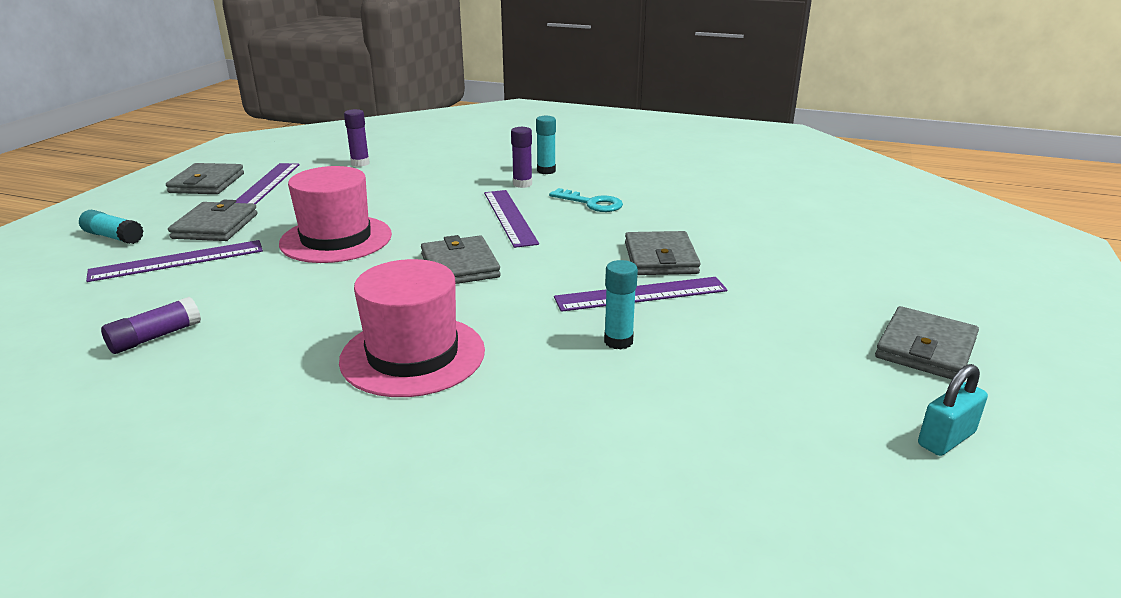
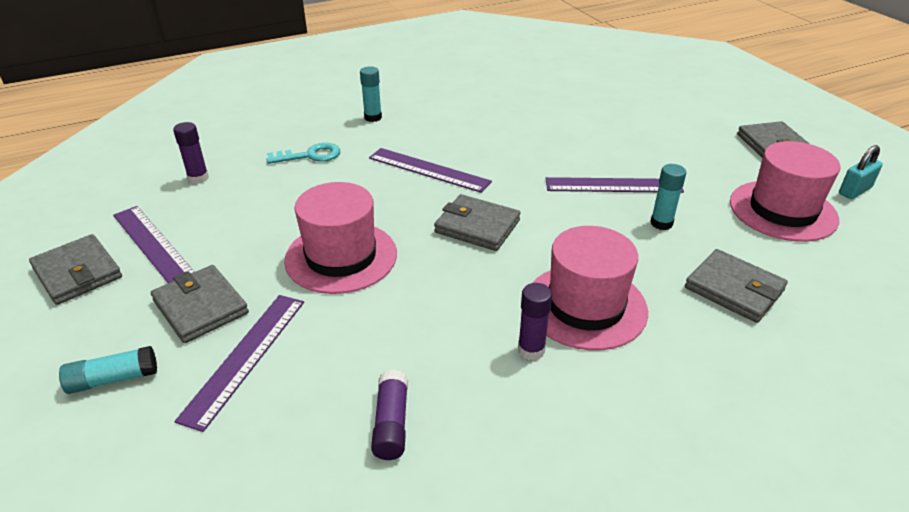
camera: 45 degrees left, 10 degrees up
purple glue stick [511,127,532,188] -> purple glue stick moved to [518,283,552,360]
turquoise key [549,188,623,212] -> turquoise key moved to [266,143,340,164]
purple ruler [554,277,728,312] -> purple ruler turned 60 degrees clockwise [545,177,684,193]
grey wallet [625,231,701,275] -> grey wallet moved to [685,249,788,323]
turquoise padlock [918,364,988,456] -> turquoise padlock turned 45 degrees clockwise [839,145,883,199]
none -> pink hat [730,141,840,242]

